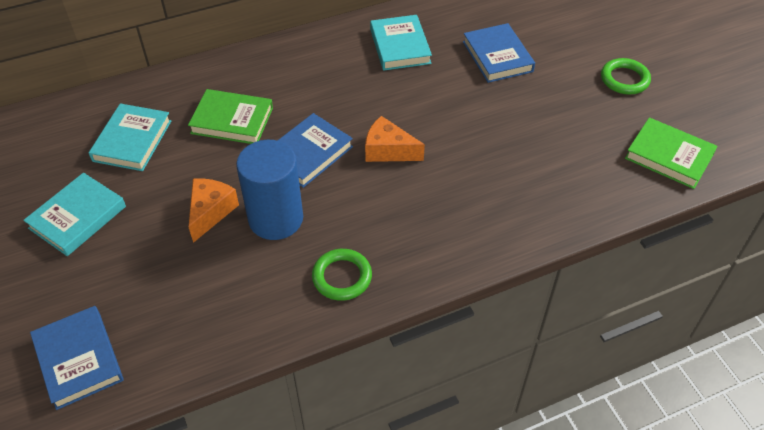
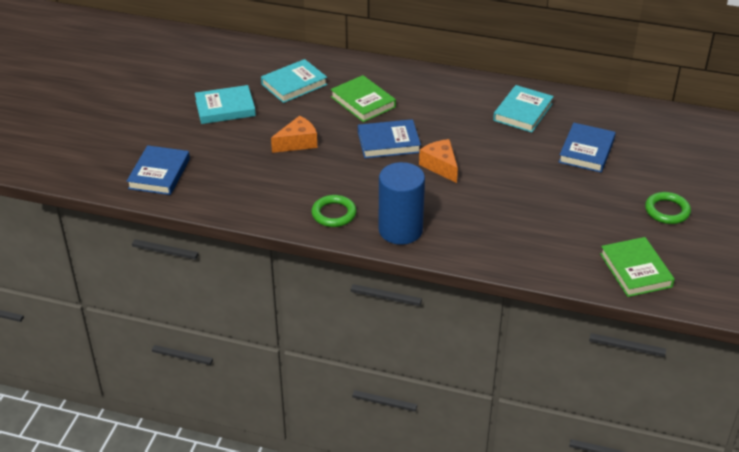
camera: 40 degrees right, 10 degrees down
blue cylinder [236,140,303,240] -> blue cylinder moved to [378,162,425,245]

